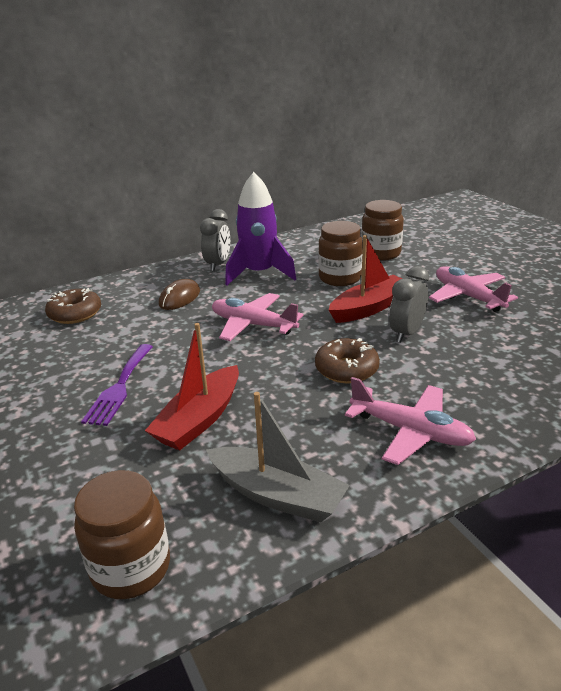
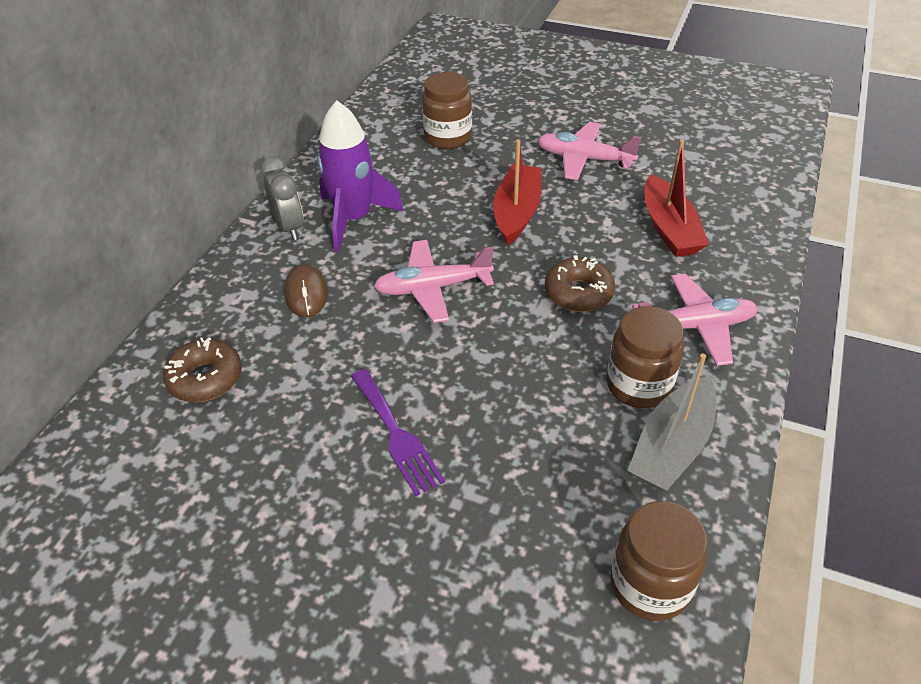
camera: 40 degrees left, 15 degrees up
red boat [145,323,239,450] -> red boat moved to [645,140,709,257]
grey boat [206,392,350,522] -> grey boat turned 135 degrees clockwise [628,354,716,491]
brown jar [318,221,363,286] -> brown jar moved to [606,306,684,408]
grey clock [389,266,429,343] -> none

